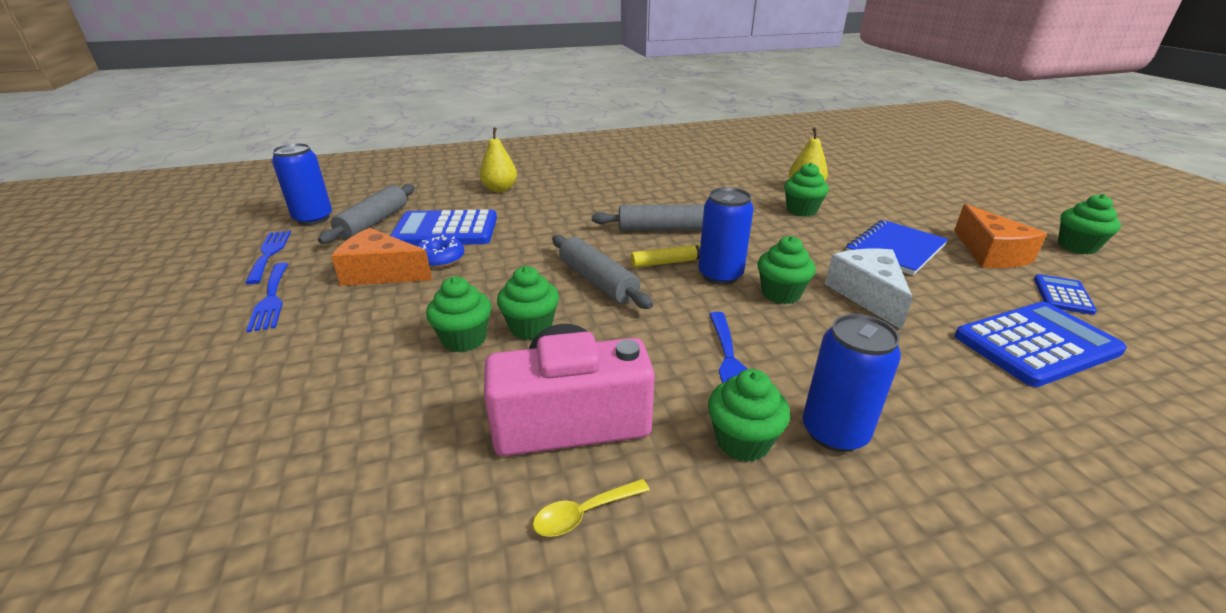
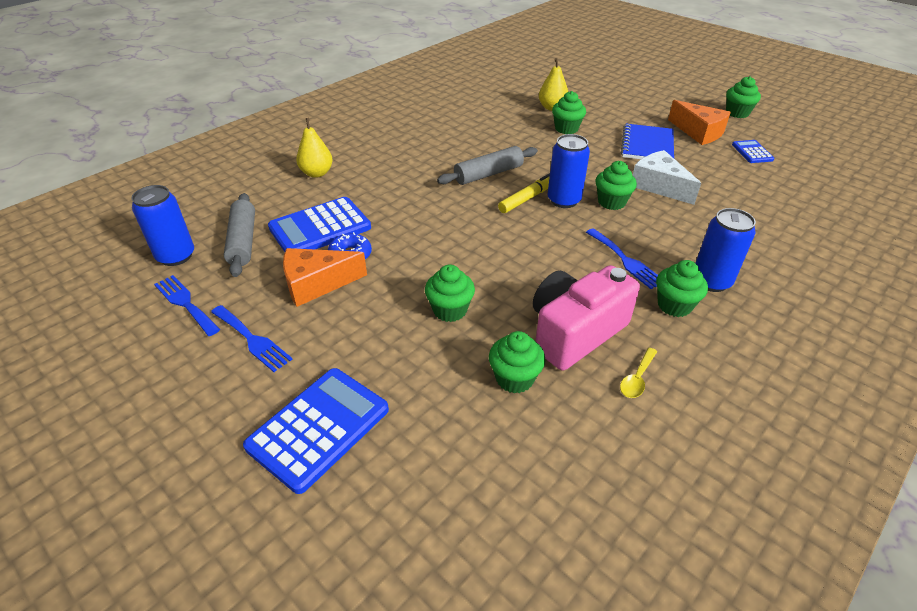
camera: 30 degrees left, 10 degrees up
green cupcake [497,266,559,340] -> green cupcake moved to [489,331,545,394]
grey rolling pin [552,235,653,309] -> none
blue calculator [955,302,1127,387] -> blue calculator moved to [243,368,389,494]

